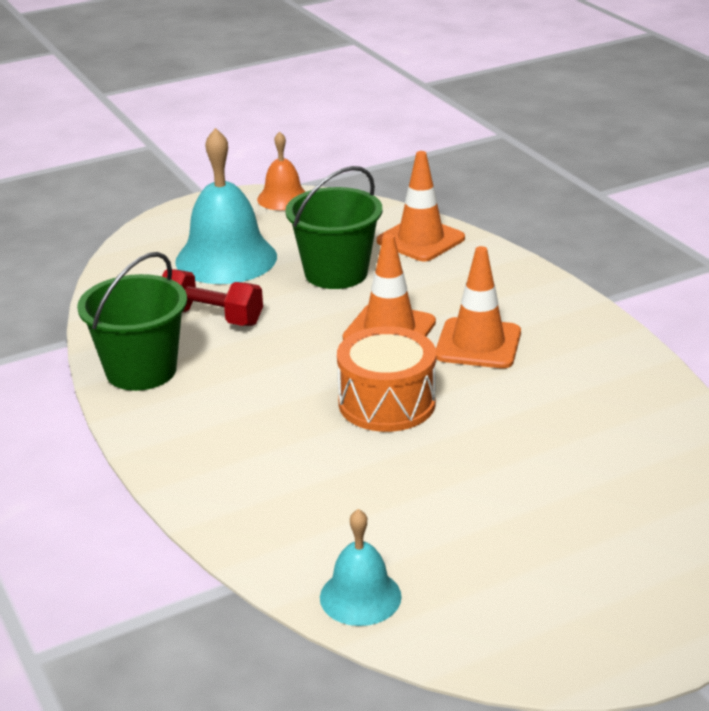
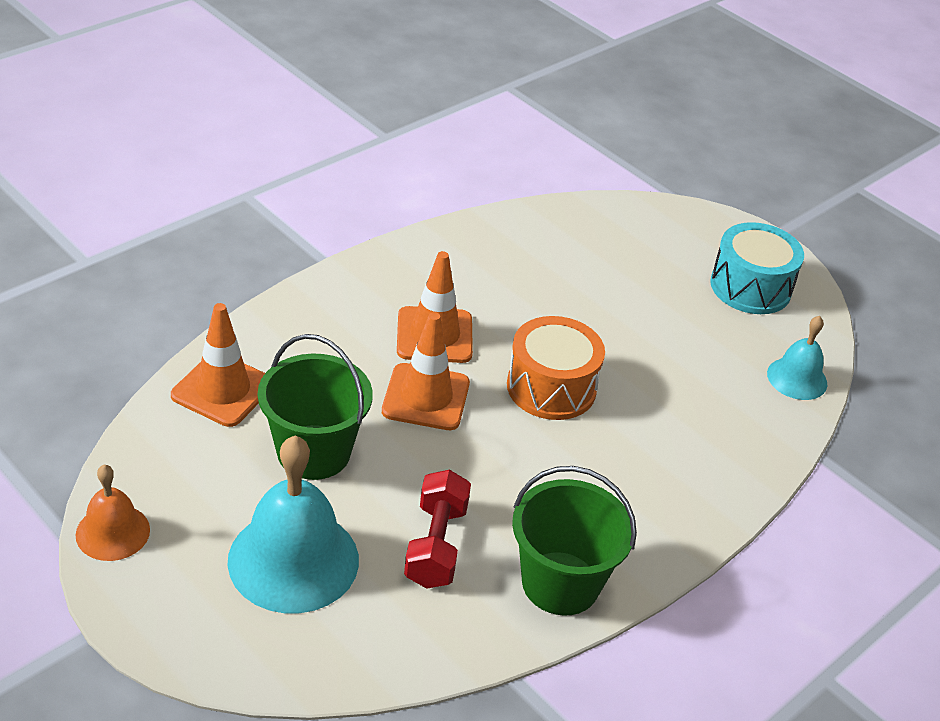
camera: 110 degrees left, 10 degrees up
none -> turquoise drum [710,222,804,314]

